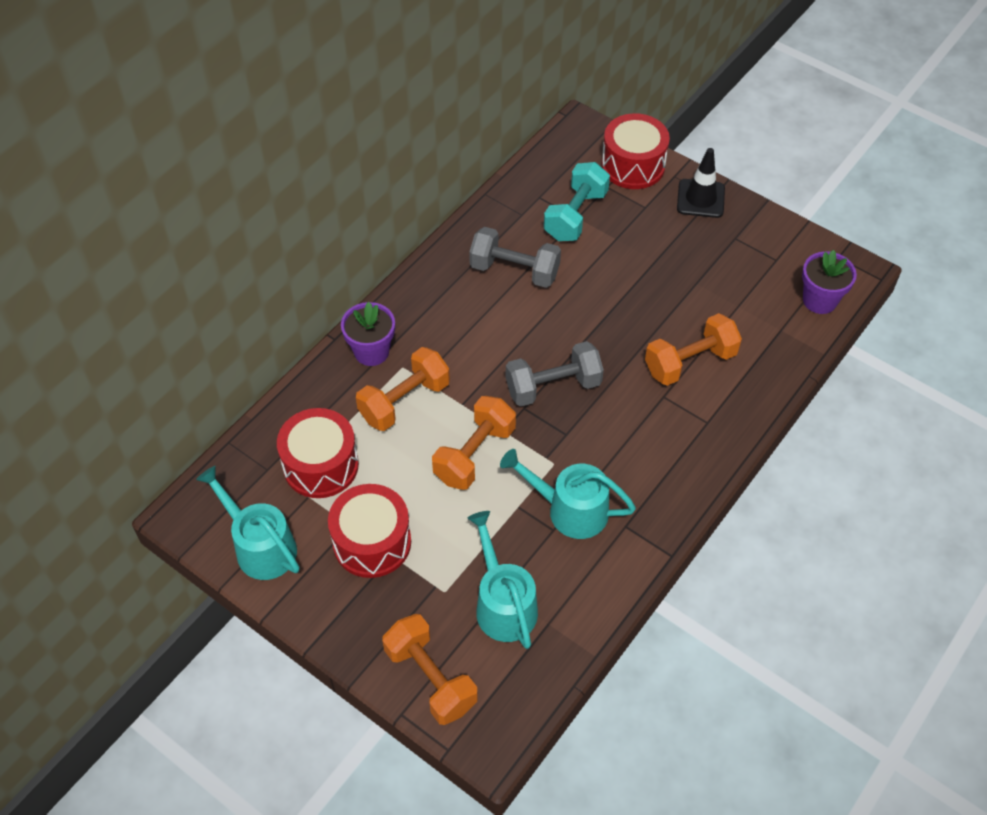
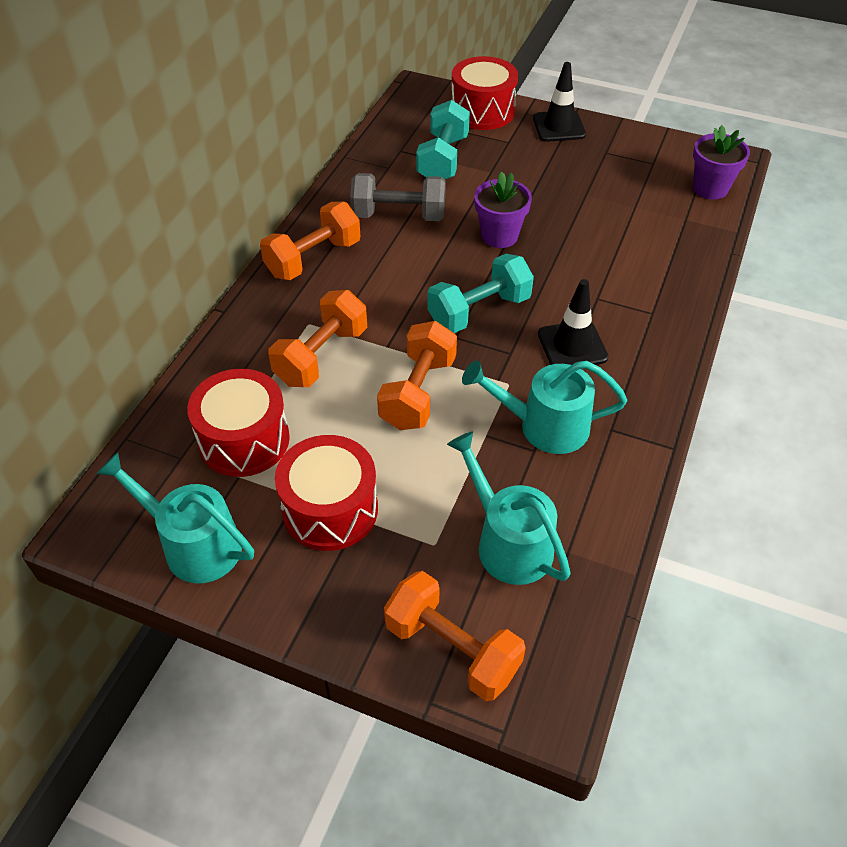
camera: 15 degrees left, 5 degrees down
purple flower pot [341,302,395,366] -> purple flower pot moved to [474,172,532,248]
grey dumbbell [506,341,604,406] -> turquoise dumbbell [427,254,534,333]
orange dumbbell [645,313,742,386] -> orange dumbbell moved to [260,202,360,280]
none -> black traffic cone [538,279,609,365]

